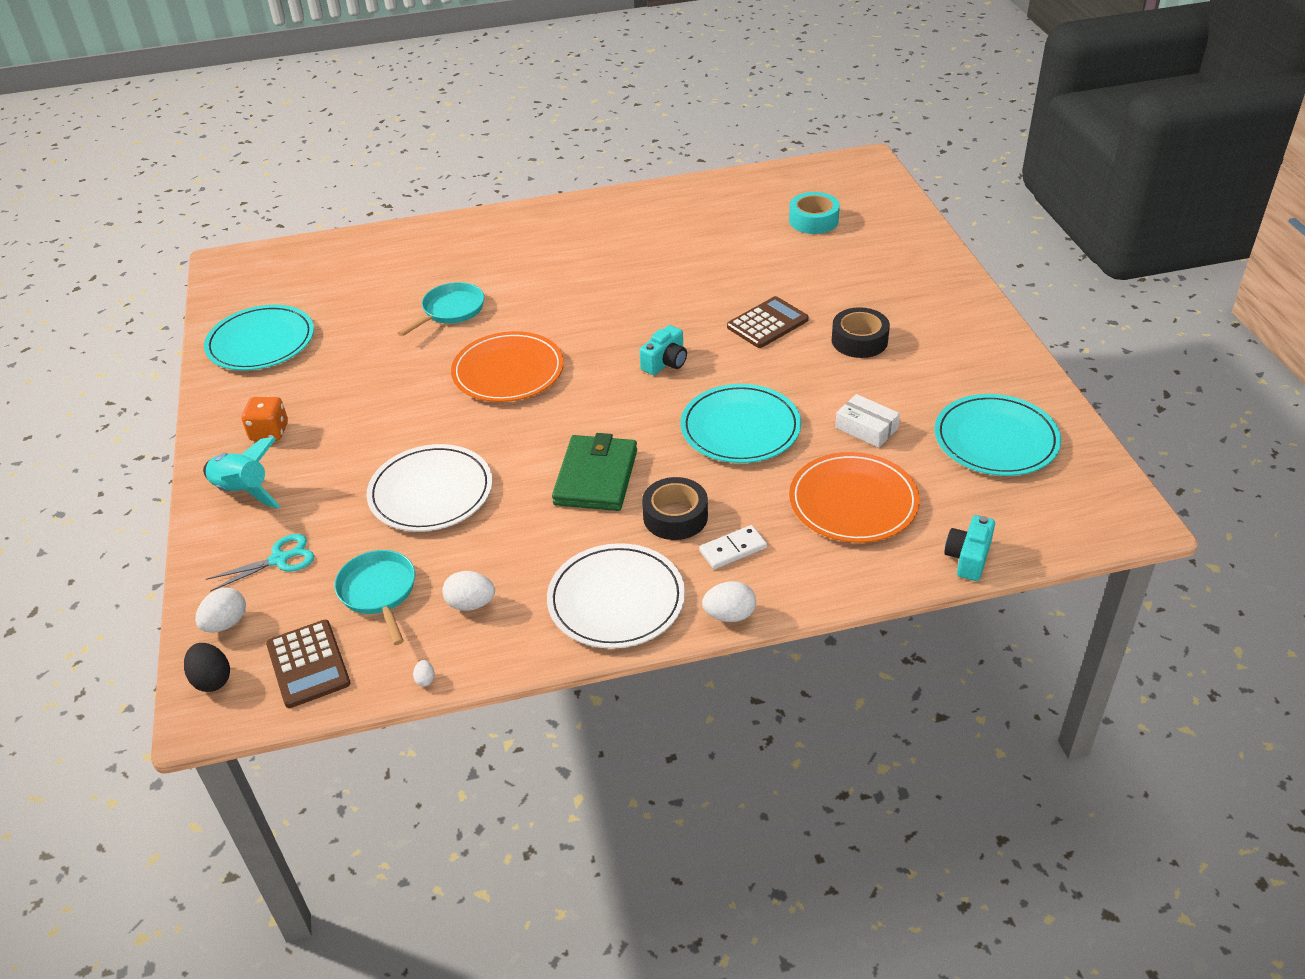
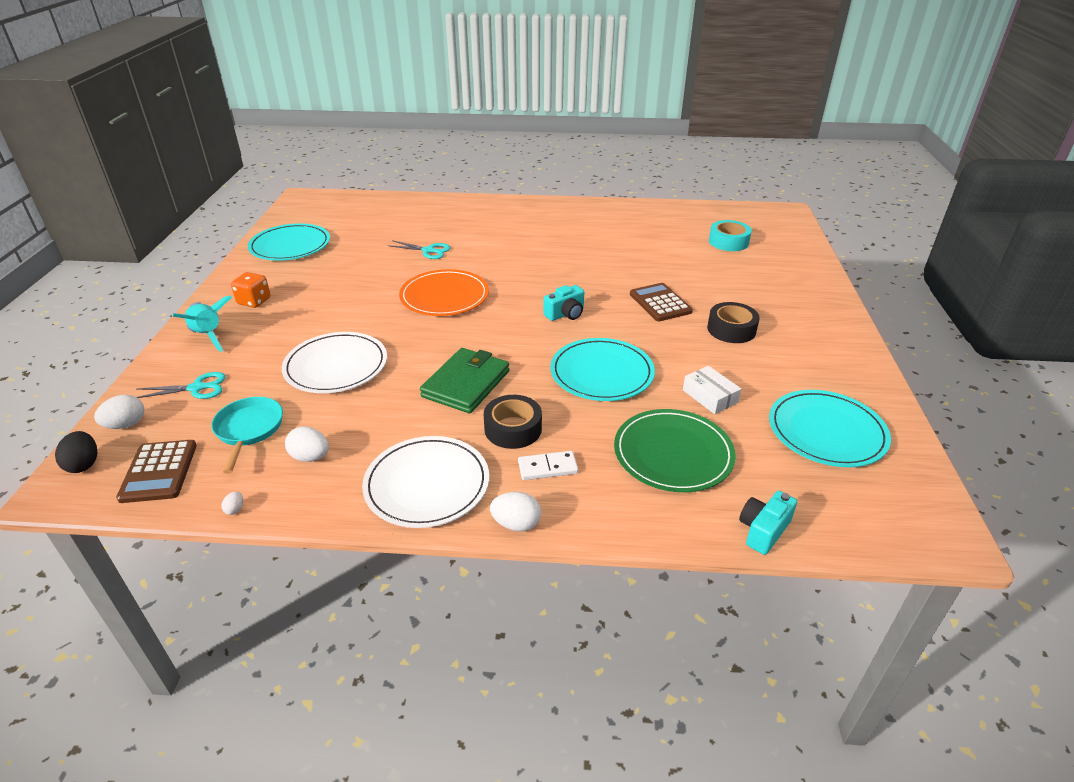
camera: 15 degrees right, 5 degrees down
turquoise pan [398,282,484,336] -> turquoise scissors [387,240,450,259]
brown calculator [727,296,809,348] -> brown calculator turned 90 degrees counterclockwise [630,283,693,321]
orange plate [789,452,920,543] -> green plate [614,409,736,492]

